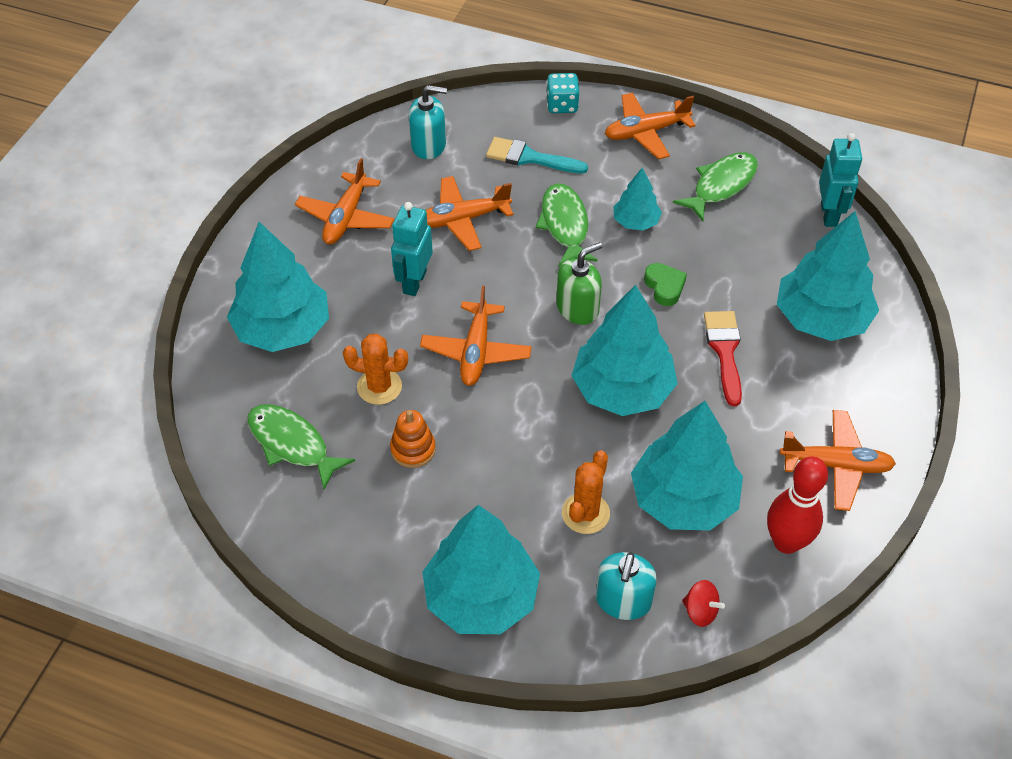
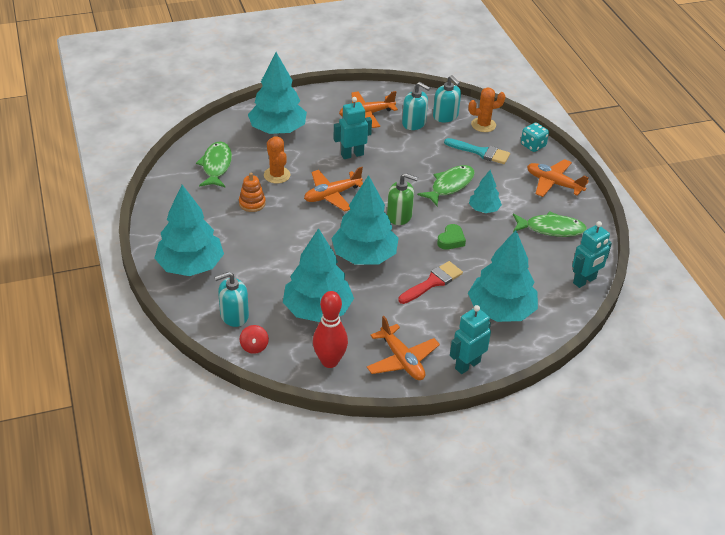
camera: 50 degrees right, 10 degrees down
orange plane [426,176,513,251] -> none
turquoise brush [486,137,588,174] -> turquoise brush turned 135 degrees clockwise [444,138,510,164]
orange cactus [562,450,610,534] -> orange cactus moved to [468,87,506,132]
none -> turquoise soap dispenser [402,82,430,130]
none -> turquoise robot [450,305,491,374]

